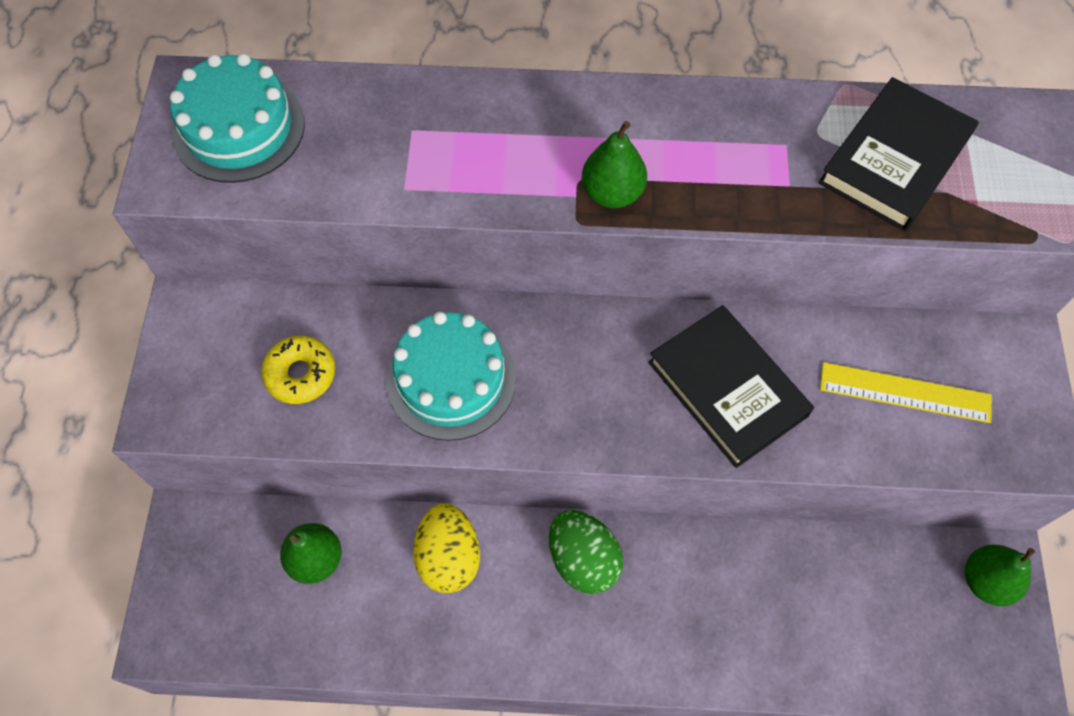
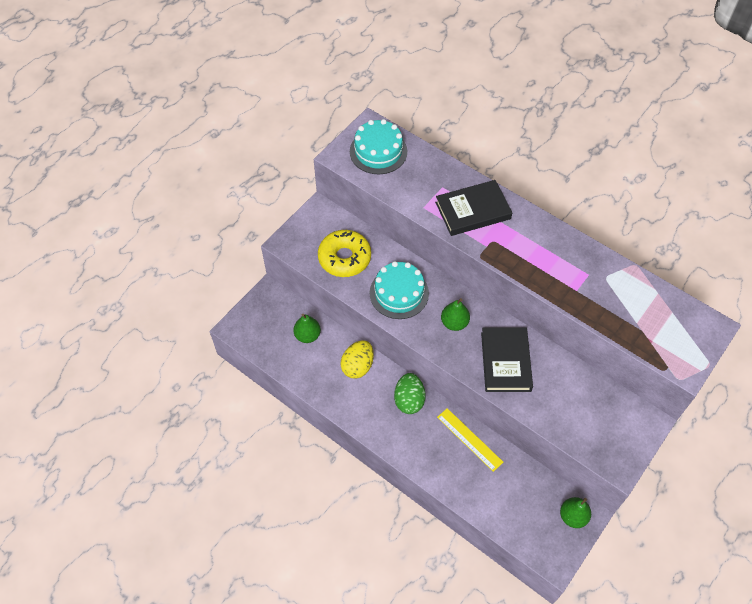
camera: 35 degrees right, 5 degrees down
yellow donut [261,336,335,404] -> yellow donut [318,230,371,277], size x1.64
green pear [582,121,647,208] -> green pear moved to [441,298,470,331]
black book [818,77,979,231] -> black book moved to [435,180,512,236]
yellow ruler [820,362,992,423] -> yellow ruler moved to [437,408,503,472]

